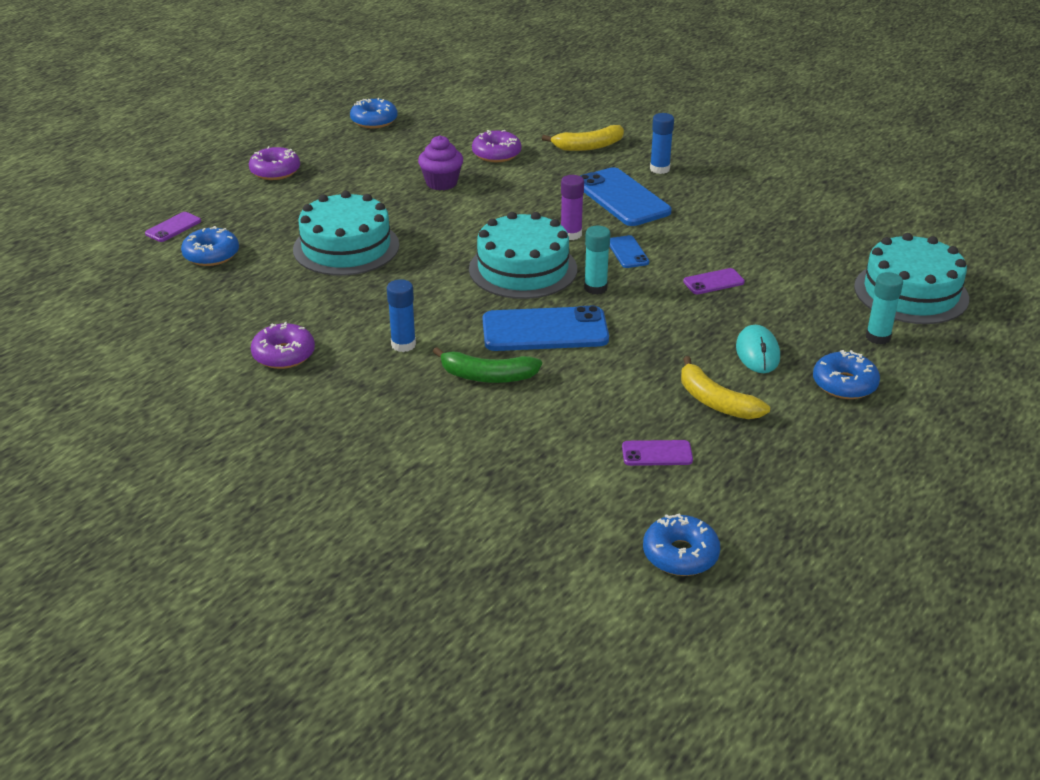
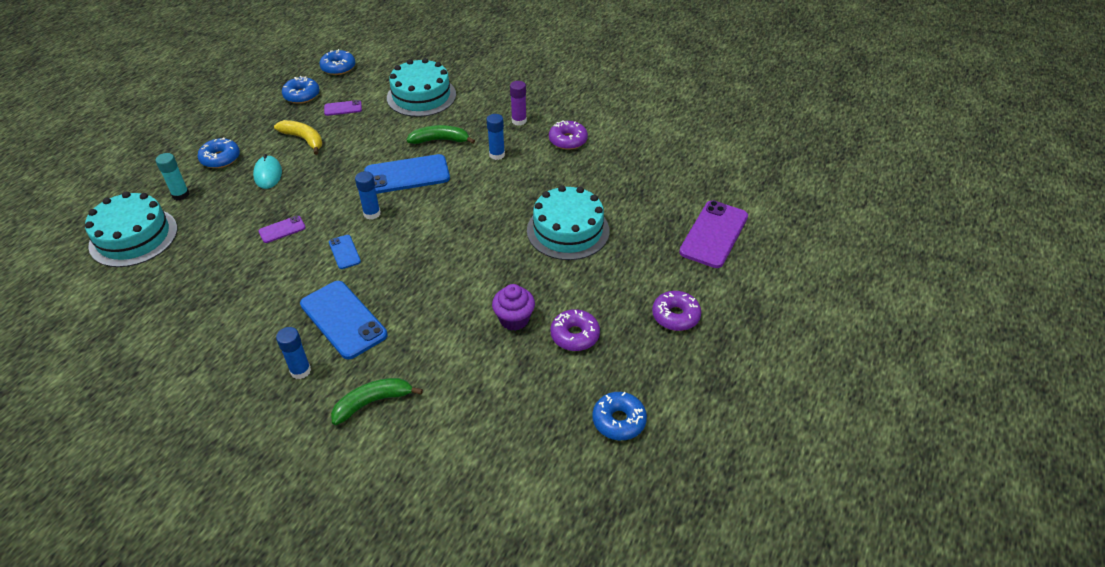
camera: 170 degrees right, 10 degrees up
purple phone [145,212,201,242] -> purple phone [679,201,748,268], size x2.04
blue donut [181,226,239,266] -> blue donut moved to [282,76,320,104]
turquoise cake [469,212,577,299] -> turquoise cake moved to [387,58,456,117]
purple donut [472,130,521,162] -> purple donut moved to [550,309,600,351]
yellow banana [542,125,624,151] -> green banana [331,378,423,425]
purple glue stick [561,175,584,240] -> purple glue stick moved to [510,81,527,126]
turquoise glue stick [584,226,610,295] -> blue glue stick [355,171,381,219]

